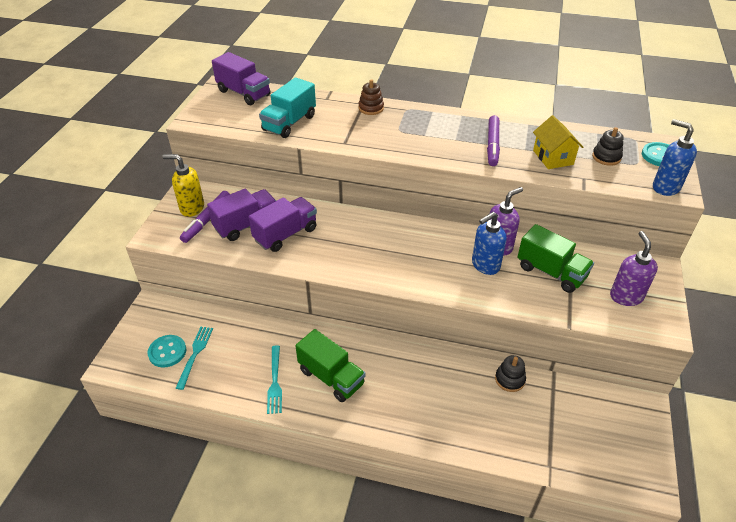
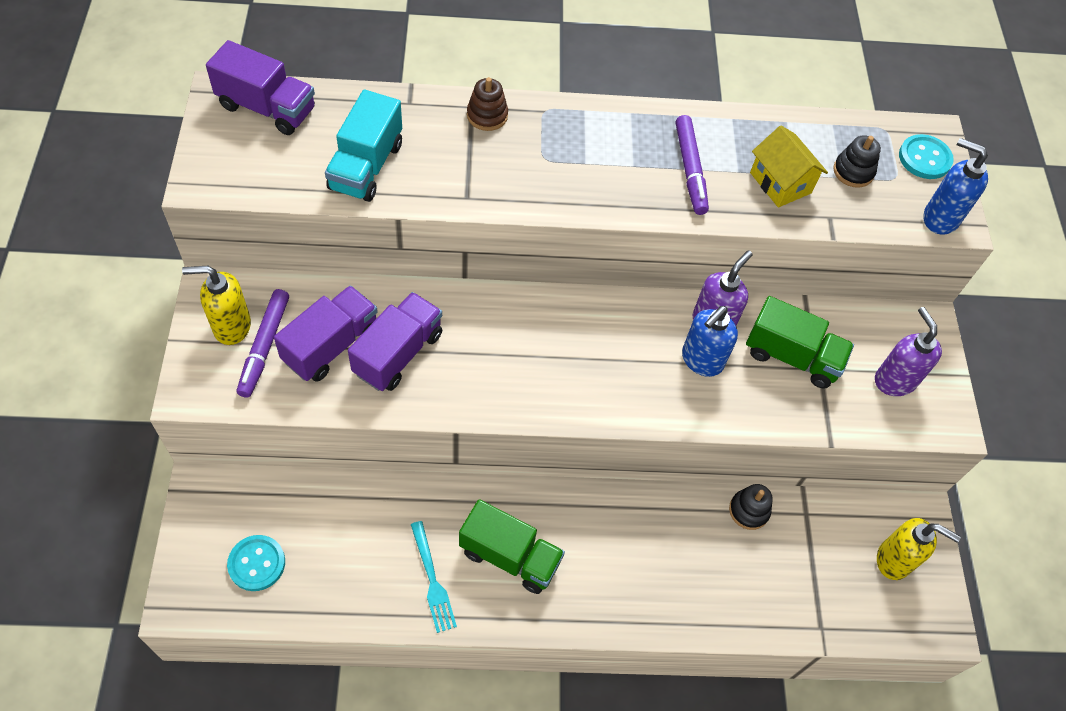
camera: 20 degrees left, 15 degrees up
turquoise fork [176,327,213,390] -> none
none -> yellow soap dispenser [877,518,961,580]

